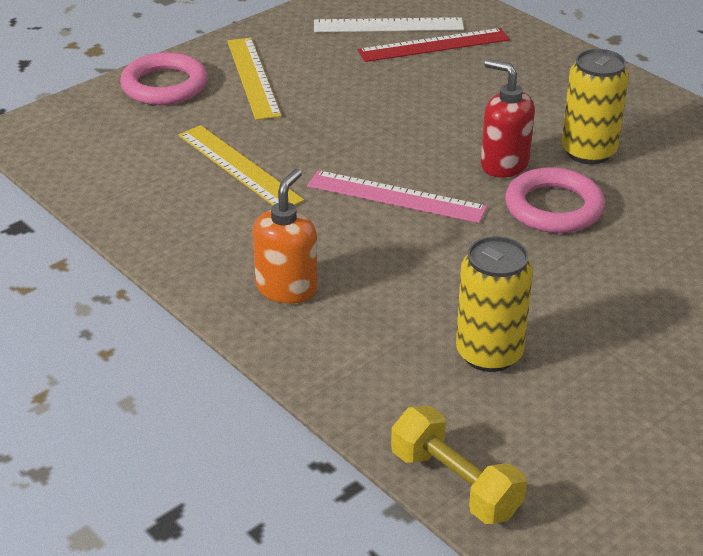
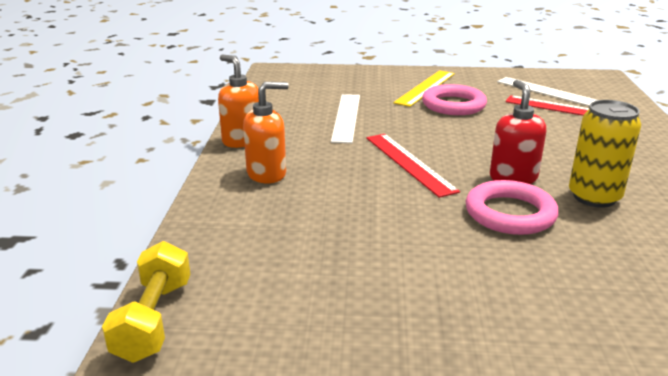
camera: 45 degrees right, 10 degrees down
pink ring [120,52,208,105] -> pink ring moved to [422,84,487,115]
yellow ruler [179,125,304,205] -> white ruler [331,94,360,143]
pink ruler [307,170,487,223] -> red ruler [366,134,460,198]
yellow can [456,236,533,372] -> none
none -> orange soap dispenser [218,54,259,148]

